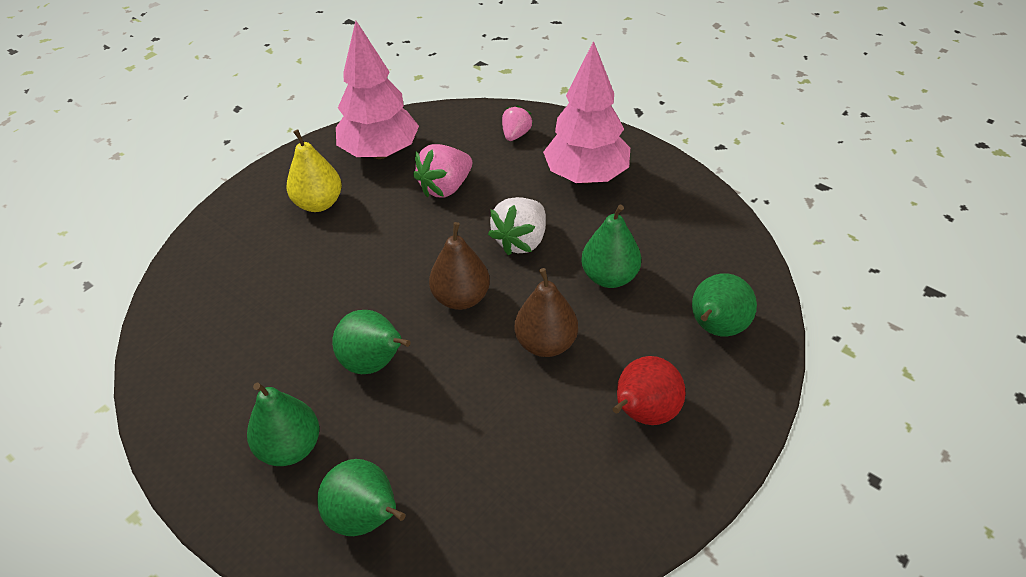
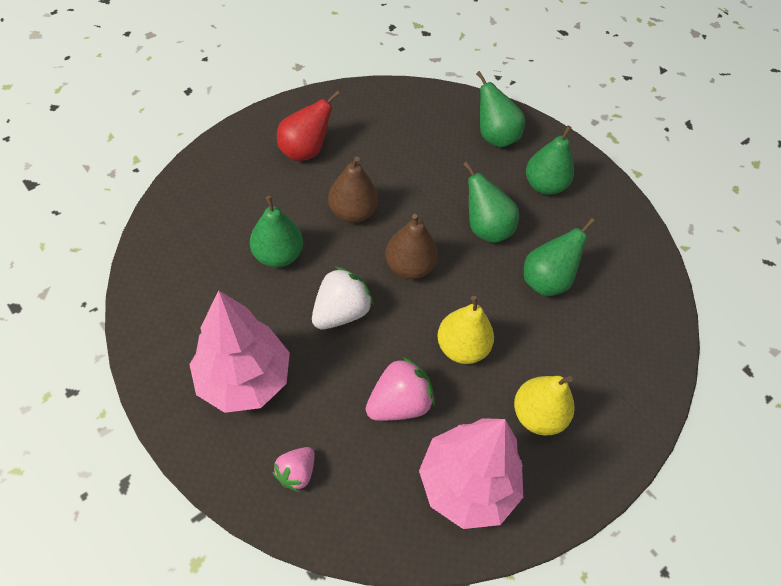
camera: 175 degrees left, 10 degrees up
green pear [692,273,757,336] -> green pear moved to [524,218,595,296]
none -> yellow pear [437,296,494,364]

